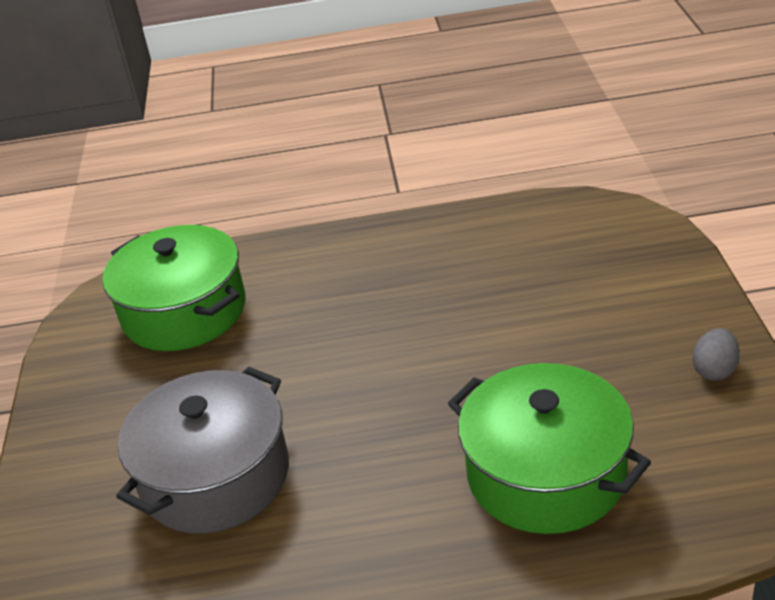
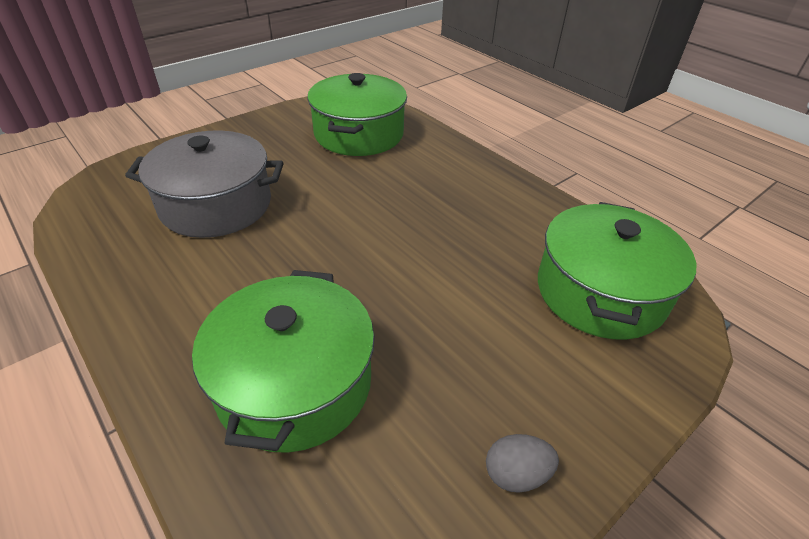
camera: 50 degrees right, 5 degrees up
none -> green pot [538,202,696,340]

